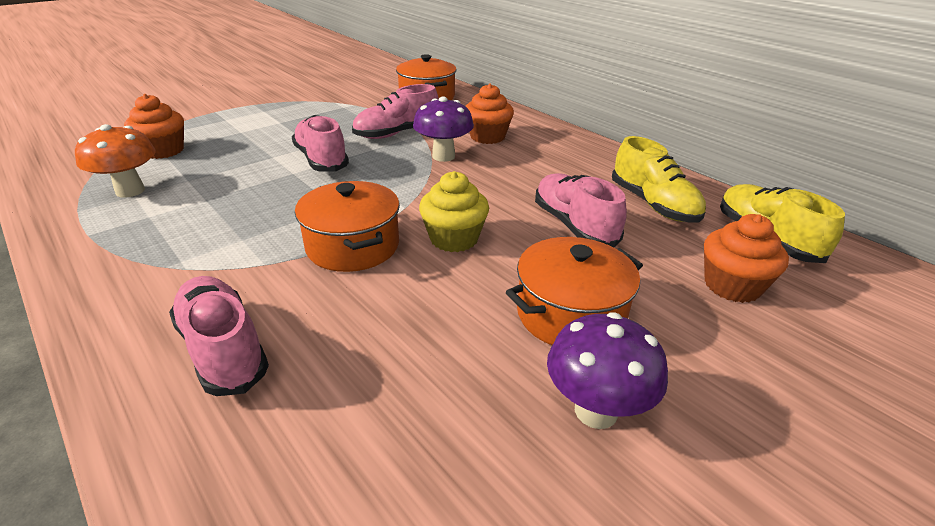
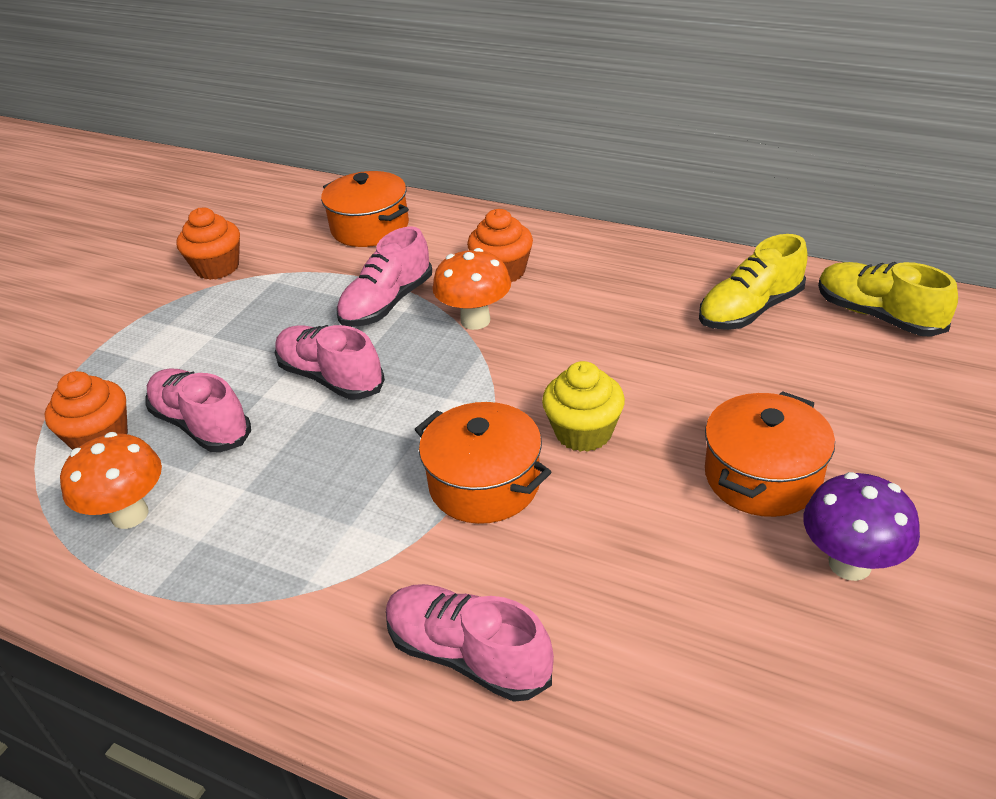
camera: 20 degrees left, 5 degrees up
purple mushroom [413,97,474,162] -> orange mushroom [433,248,511,330]
pink shoe [535,173,627,248] -> pink shoe moved to [146,368,251,452]
yellow shoe [612,136,706,222] -> yellow shoe turned 105 degrees clockwise [699,234,808,330]
orange cupcake [704,214,789,303] -> orange cupcake moved to [176,208,240,280]

